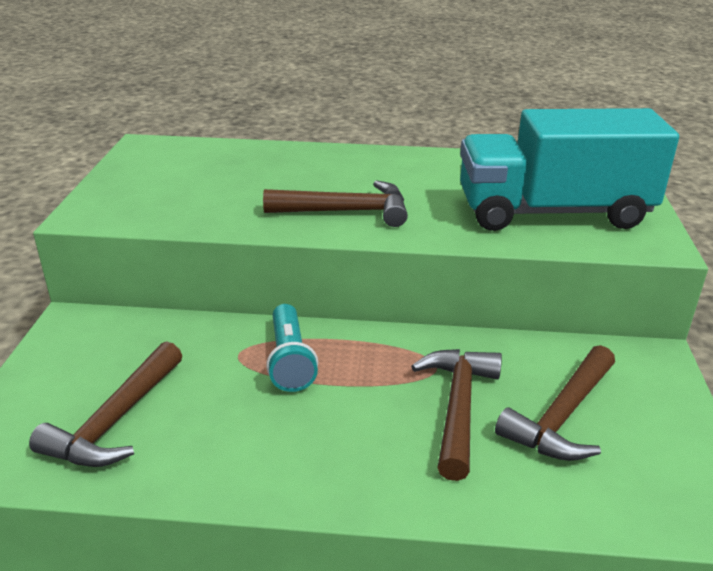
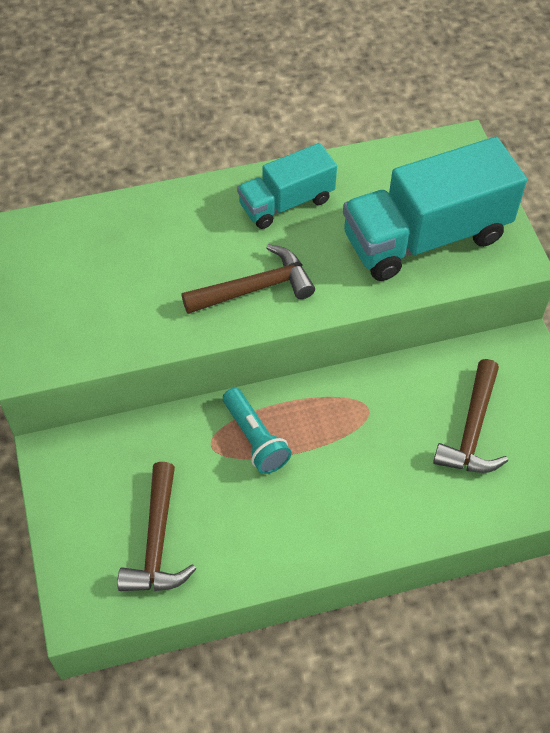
camera: 20 degrees left, 25 degrees up
brown hammer [411,349,502,481] -> none
none -> turquoise truck [237,143,337,229]

